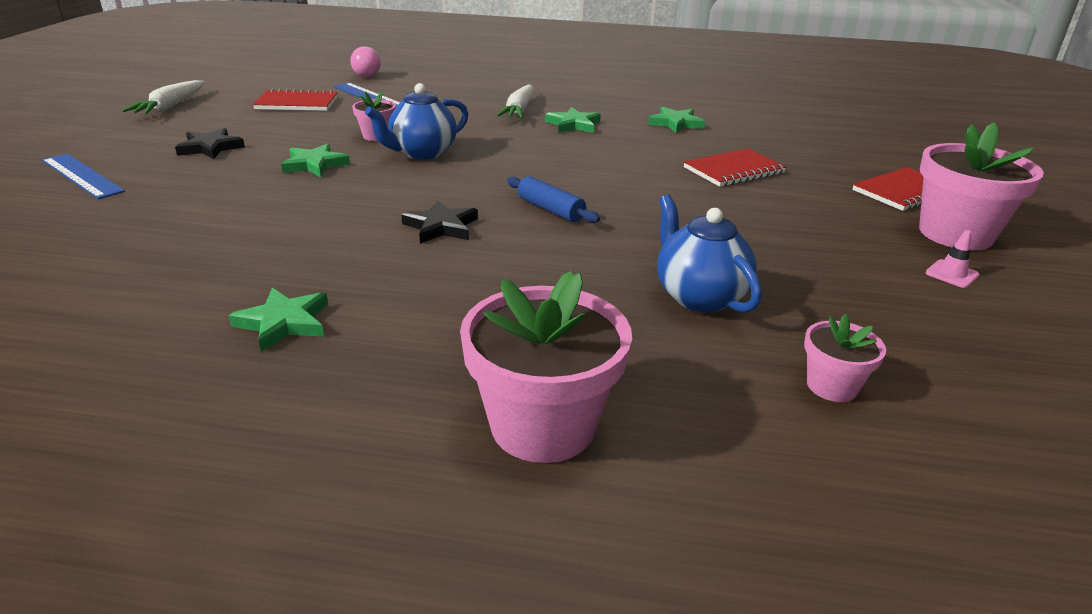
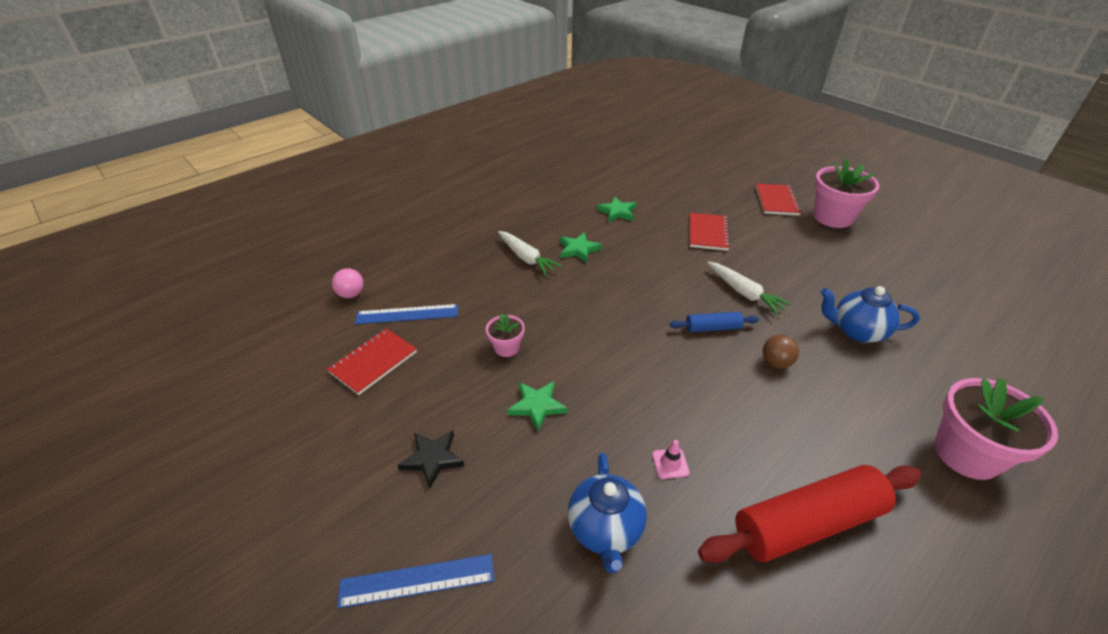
camera: 50 degrees left, 10 degrees up
white carrot [122,80,205,115] -> white carrot moved to [707,262,791,315]
green star [229,287,328,352] -> red rolling pin [698,465,921,563]
blue teapot [365,83,468,160] -> blue teapot moved to [568,453,647,573]
black star [401,200,478,244] -> none
pink flower pot [804,314,886,402] -> none
pink traffic cone [926,230,979,288] -> pink traffic cone moved to [652,440,690,479]
none -> brown ball [763,334,799,368]

